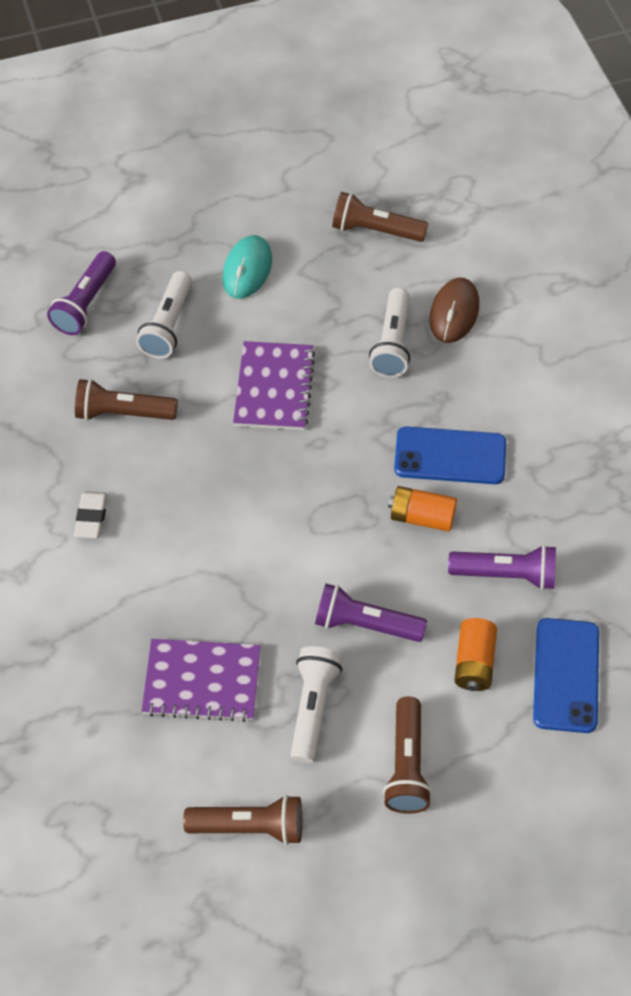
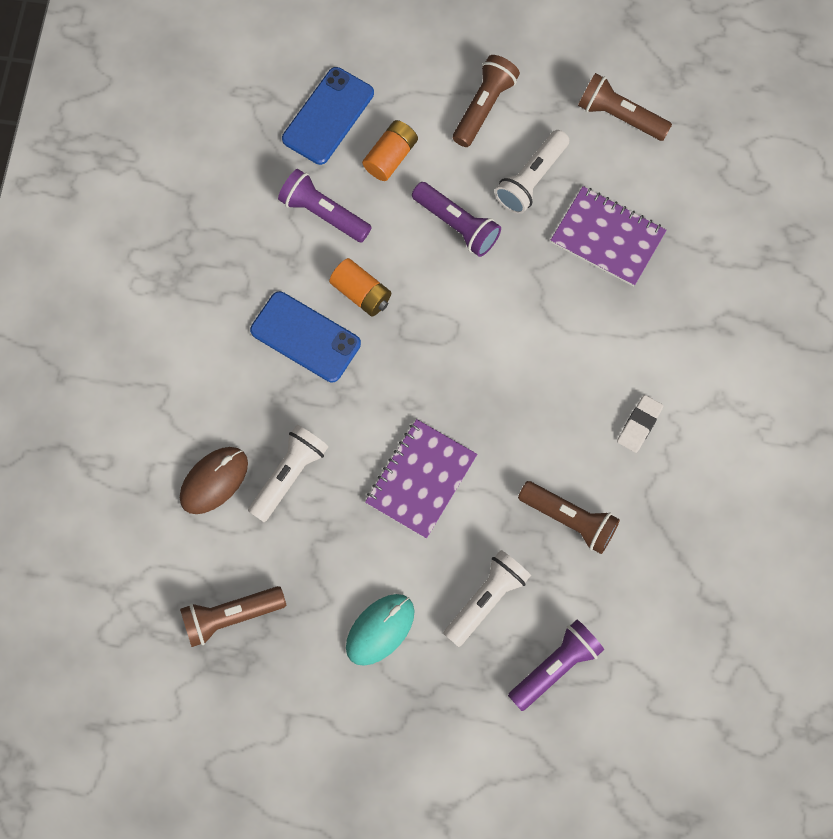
camera: 155 degrees left, 15 degrees up
brown flashlight [332,192,428,242] -> brown flashlight turned 120 degrees clockwise [180,586,286,647]

